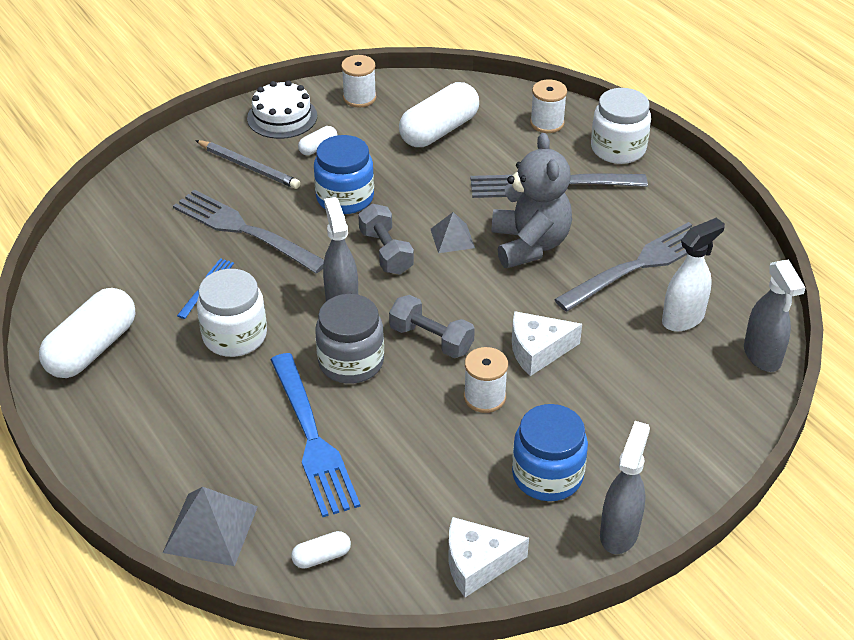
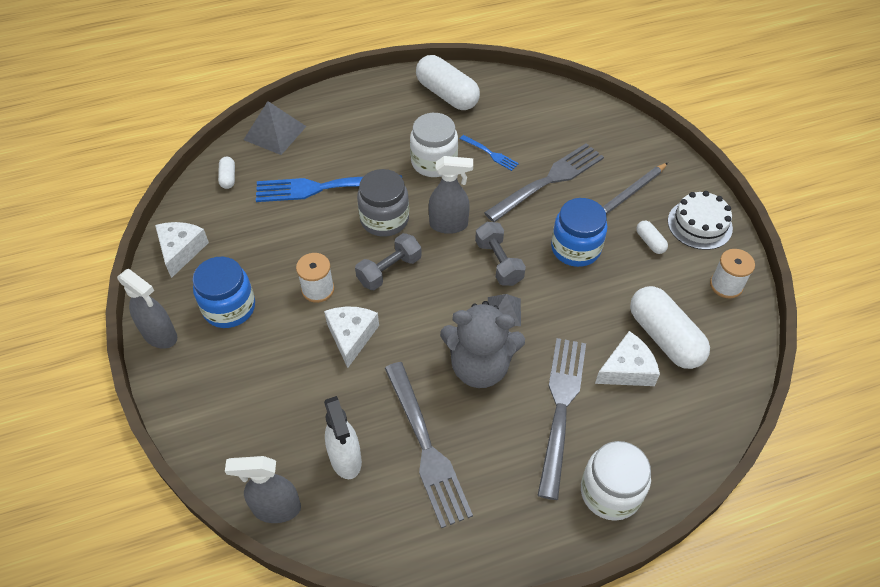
camera: 105 degrees right, 10 degrees up
grey dumbbell [358,204,414,274] -> grey dumbbell turned 75 degrees clockwise [475,222,526,286]
white spool [530,80,567,133] -> none
none -> white cheese [595,331,660,386]

